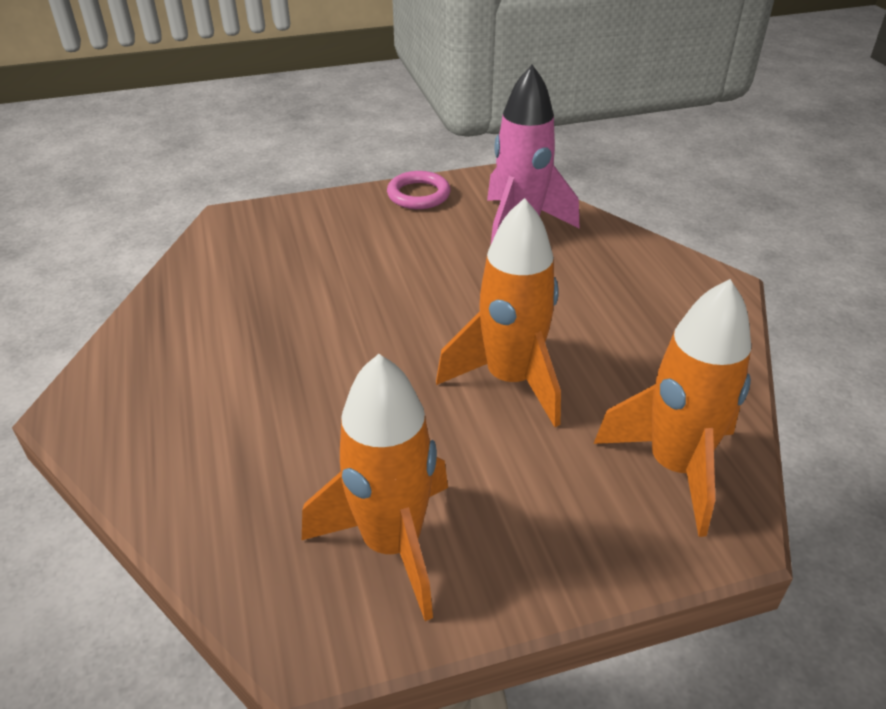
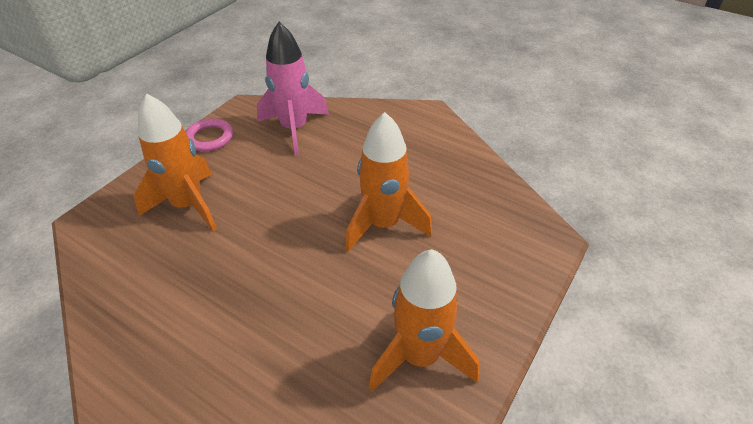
camera: 40 degrees left, 5 degrees up
orange rocket [594,279,751,537] -> orange rocket moved to [134,93,217,232]

